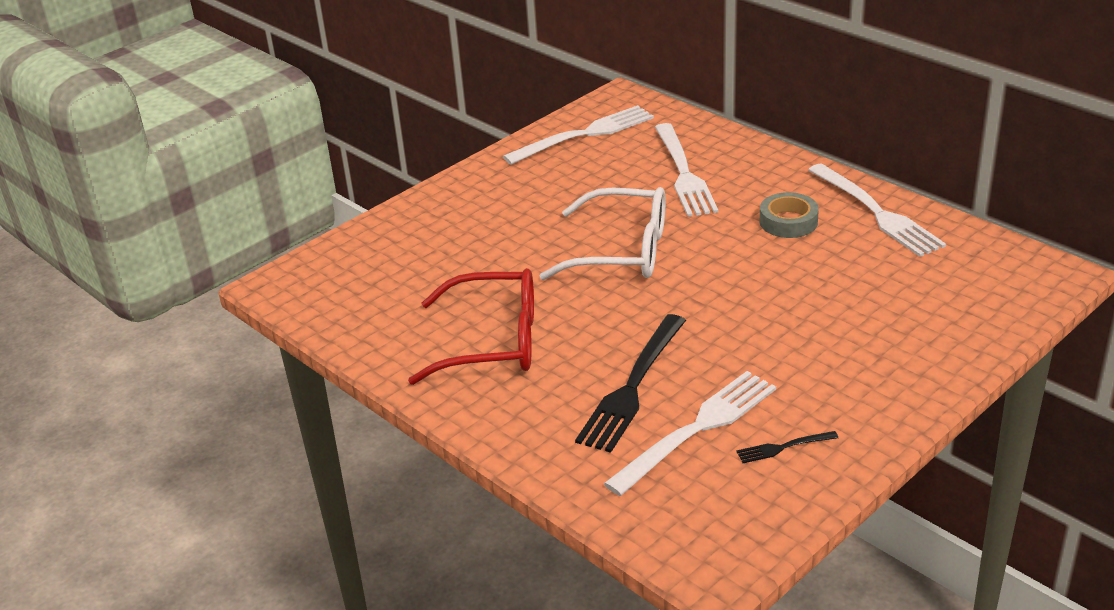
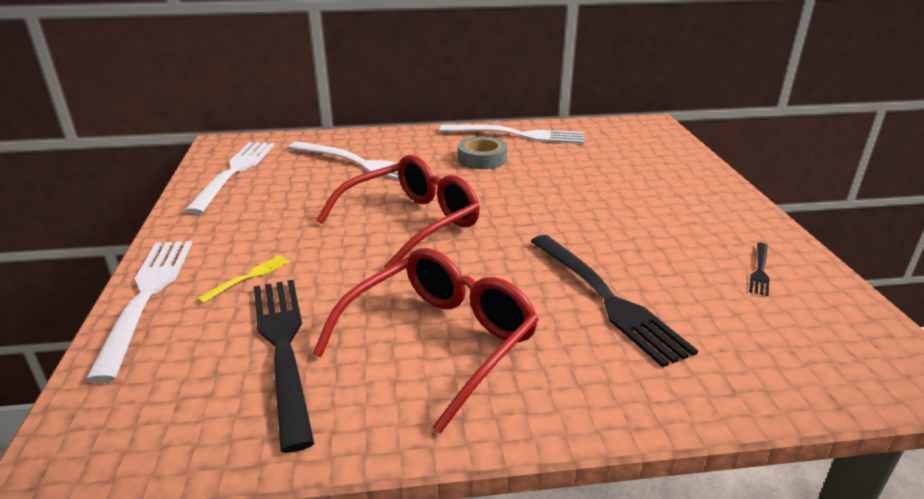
camera: 55 degrees left, 5 degrees down
white glasses [539,187,666,280] -> red glasses [317,155,480,269]
white fork [604,371,776,496] -> white fork moved to [85,241,192,383]
none -> yellow fork [197,255,290,303]
none -> black fork [254,280,314,453]

